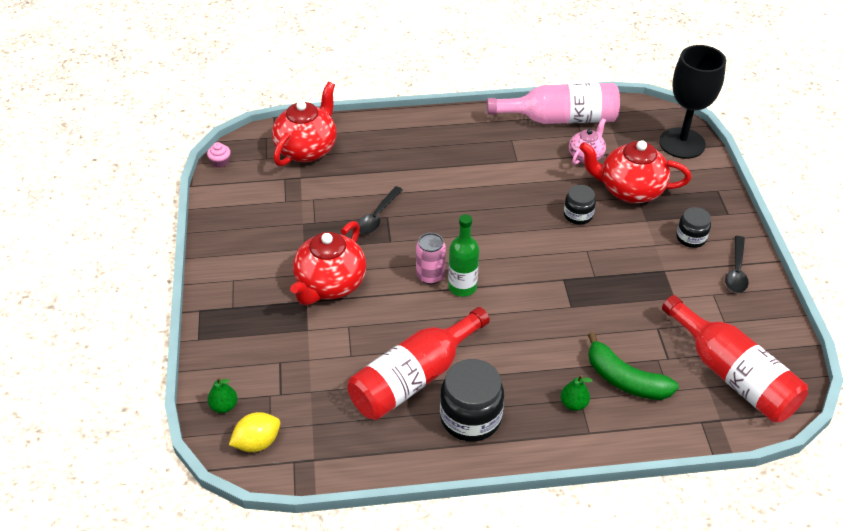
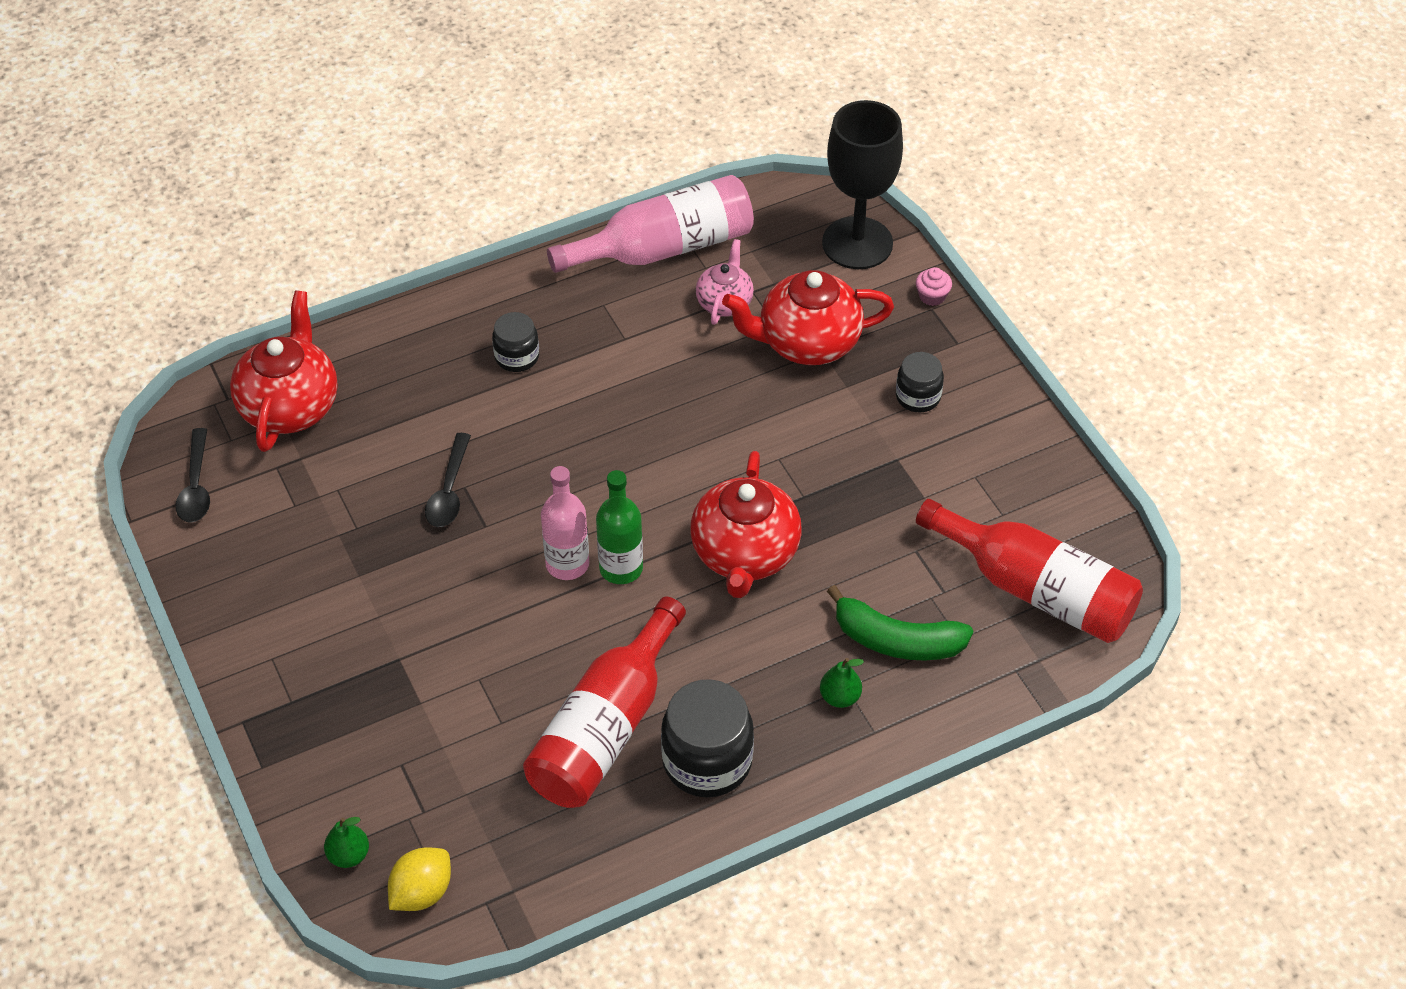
camera: 20 degrees left, 5 degrees up
pink cupcake [207,142,231,168] -> pink cupcake moved to [916,267,952,306]
red teapot [290,221,366,305] -> red teapot moved to [690,451,802,598]
pink can [416,233,446,284] -> pink bottle [541,466,589,580]
black jar [564,185,596,225] -> black jar moved to [492,312,539,372]
black spoon [725,236,749,293] -> black spoon moved to [175,428,210,523]

